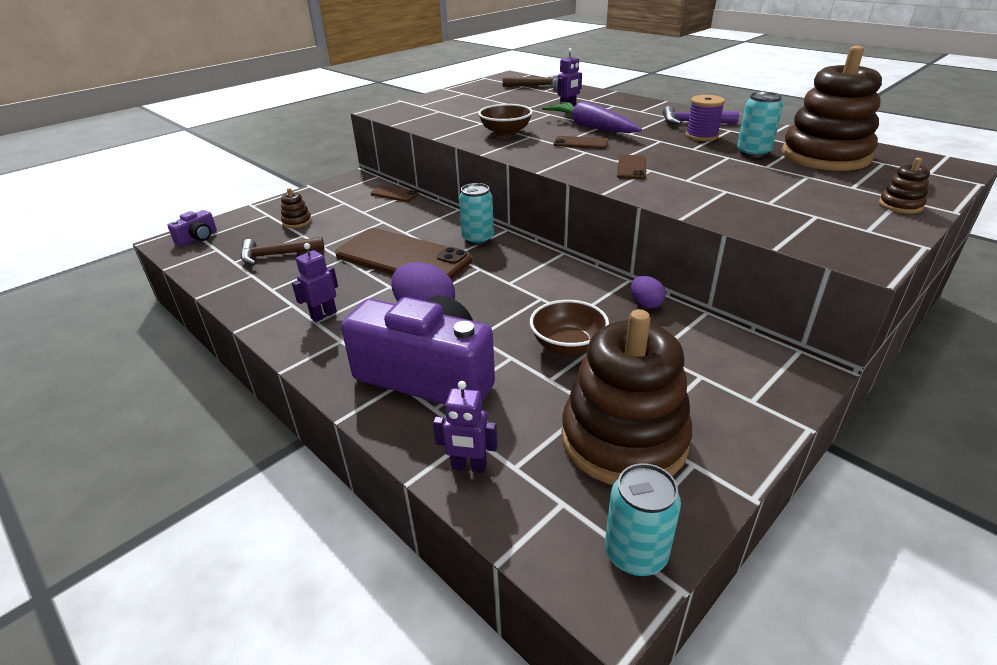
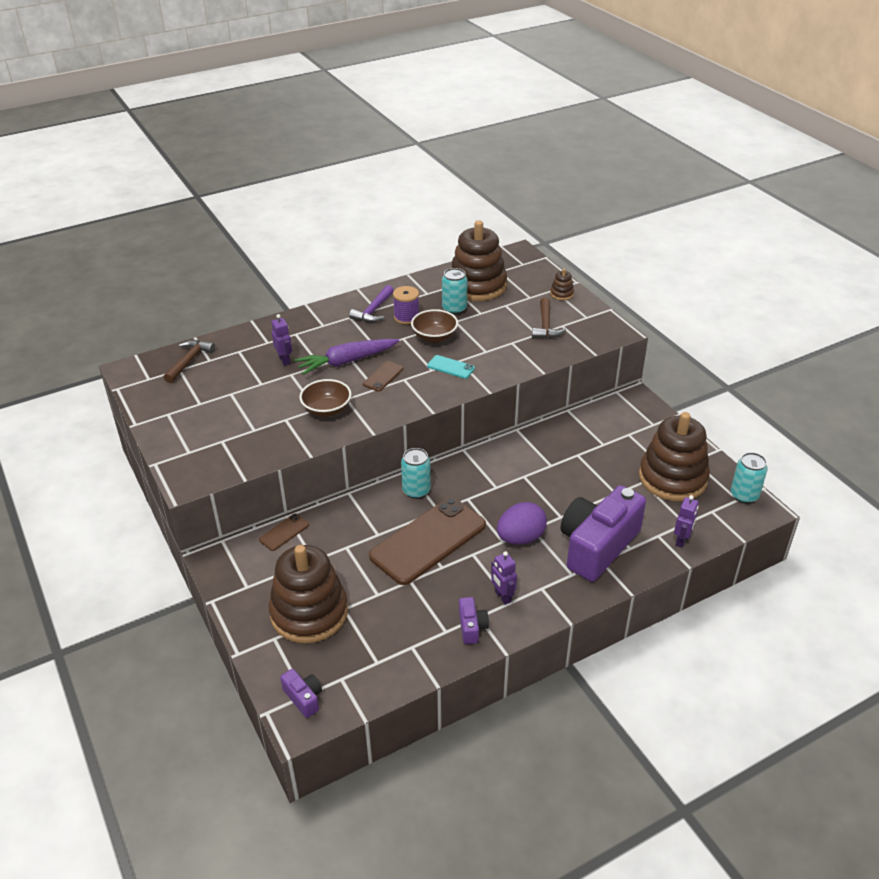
camera: 75 degrees left, 5 degrees up
brown hammer [241,237,324,265] -> brown hammer moved to [532,298,566,338]
brown stacking toy [281,188,312,228] -> brown stacking toy [268,545,348,644], size x2.49
brown bowl [530,300,609,355] -> brown bowl moved to [411,309,458,343]
brown phone [617,155,646,179] -> turquoise phone [427,355,475,379]
purple egg [631,276,666,309] -> none
none -> purple camera [459,597,489,644]

